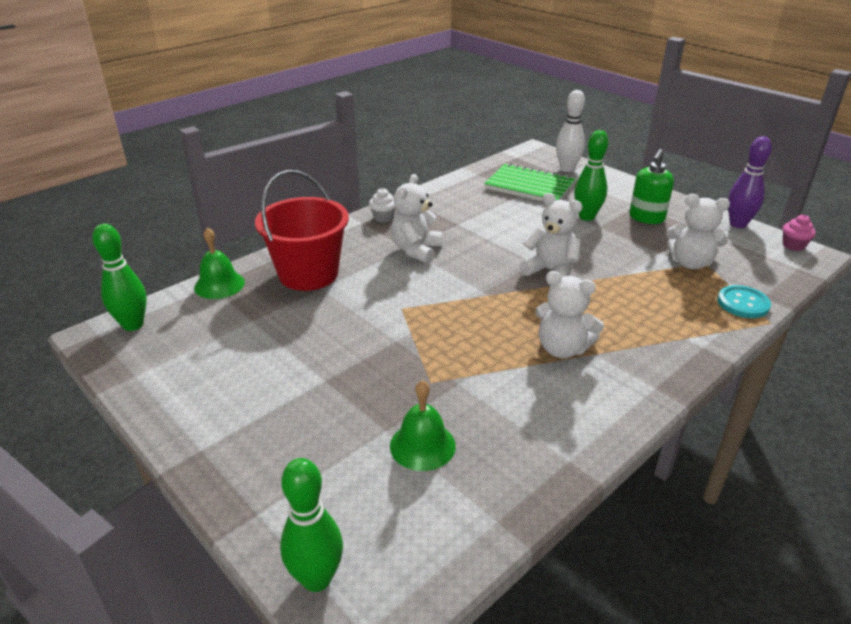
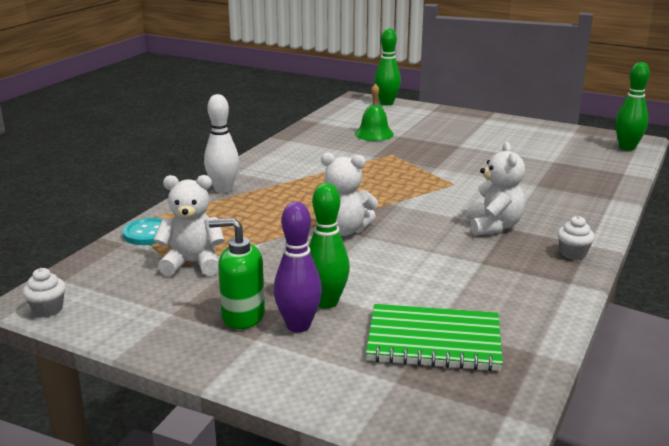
camera: 160 degrees right, 10 degrees down
green bell [194,227,245,299] -> none
red bucket [255,170,349,291] -> none
white teddy bear [535,271,604,358] -> none
white bowling pin [556,90,585,172] -> white bowling pin moved to [204,94,239,193]
green soap dispenser [629,149,674,224] -> green soap dispenser turned 90 degrees counterclockwise [208,218,265,329]
purple bowling pin [728,136,772,228] -> purple bowling pin moved to [274,202,322,333]
pink cupcake [783,215,816,251] -> white cupcake [23,268,66,317]

